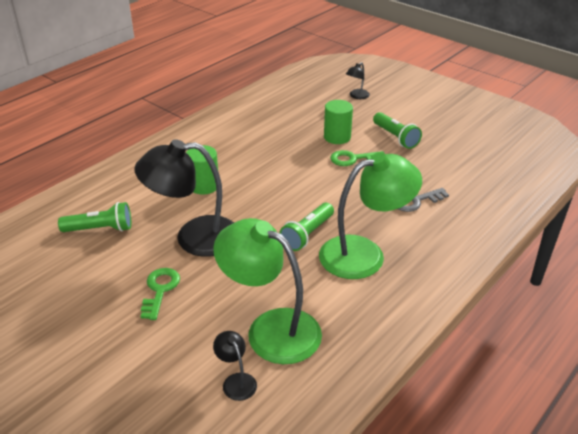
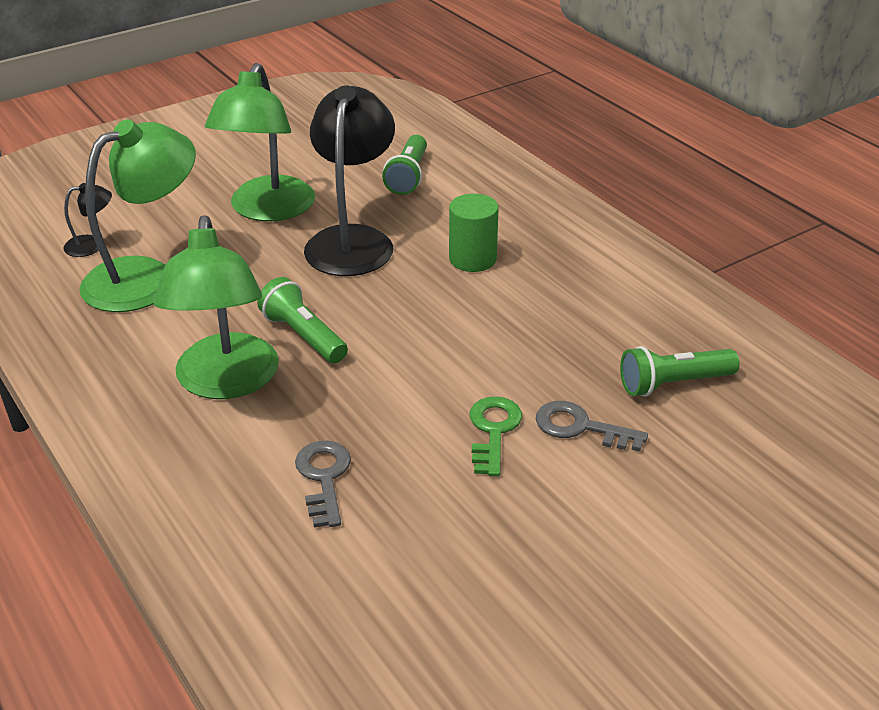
camera: 105 degrees right, 0 degrees up
green key [141,268,180,320] -> green lamp [205,63,315,221]
green cylinder [324,100,353,144] -> grey key [536,401,648,451]
black lamp [346,62,370,99] -> none
green flashlight [373,112,422,149] -> green flashlight moved to [620,346,740,397]

